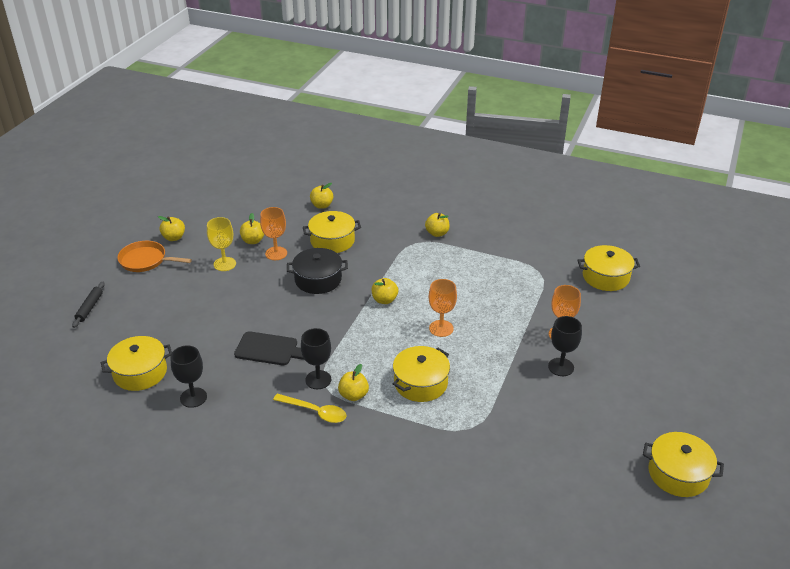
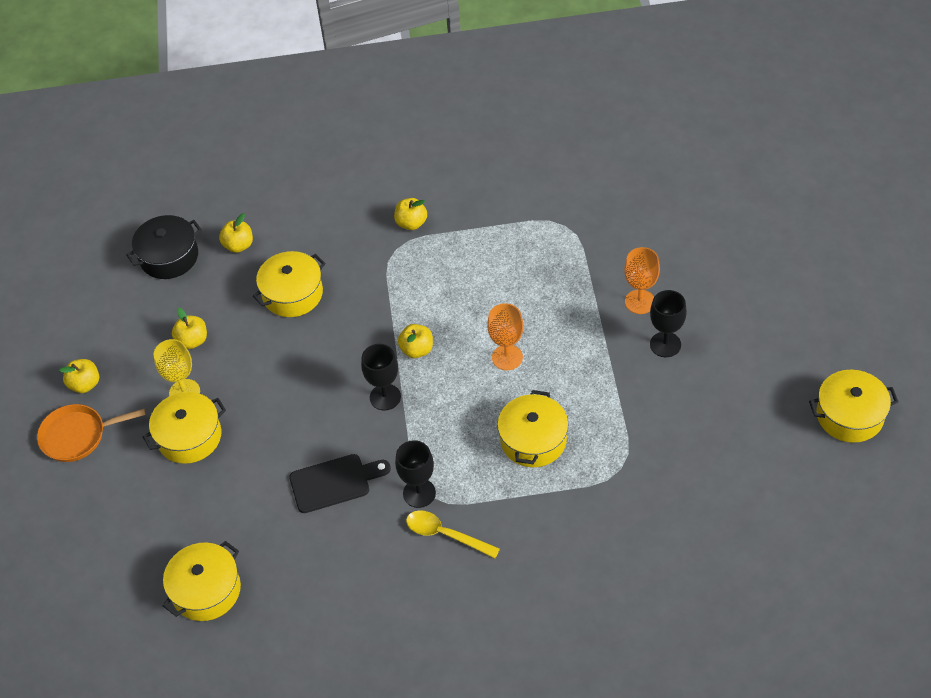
camera: 25 degrees left, 15 degrees up
black rolling pin [72,282,105,328] -> none
black goblet [171,345,207,408] -> black goblet moved to [361,344,401,411]
orange goblet [260,207,287,260] -> none
yellow spoon [273,394,346,423] -> yellow spoon turned 150 degrees counterclockwise [406,510,500,558]
black pot [287,248,348,294] -> black pot moved to [126,215,202,279]
yellow apple [338,364,369,401] -> none
yellow pot [577,245,640,291] -> yellow pot moved to [143,392,226,464]

